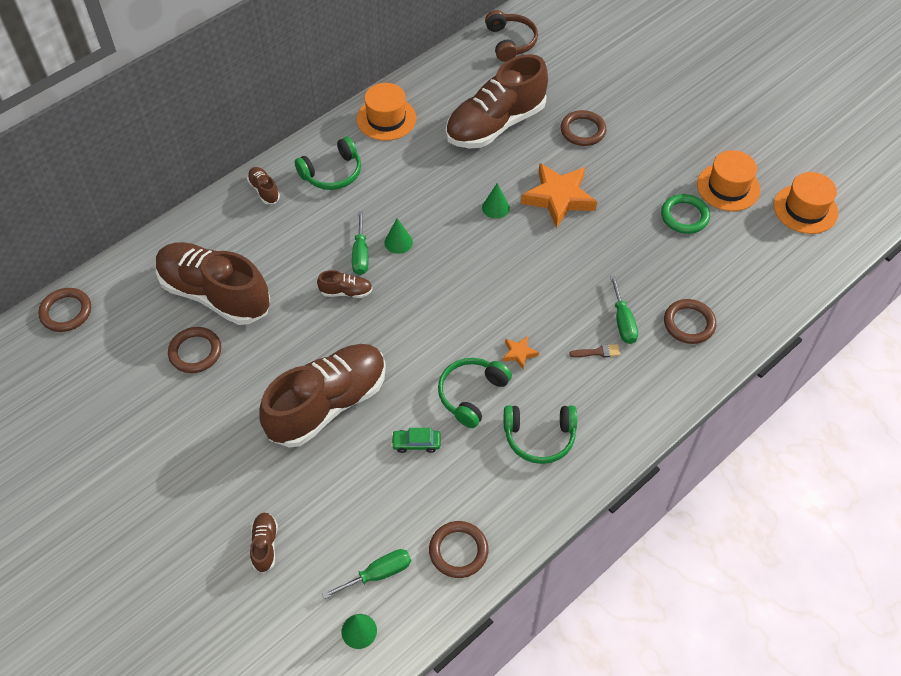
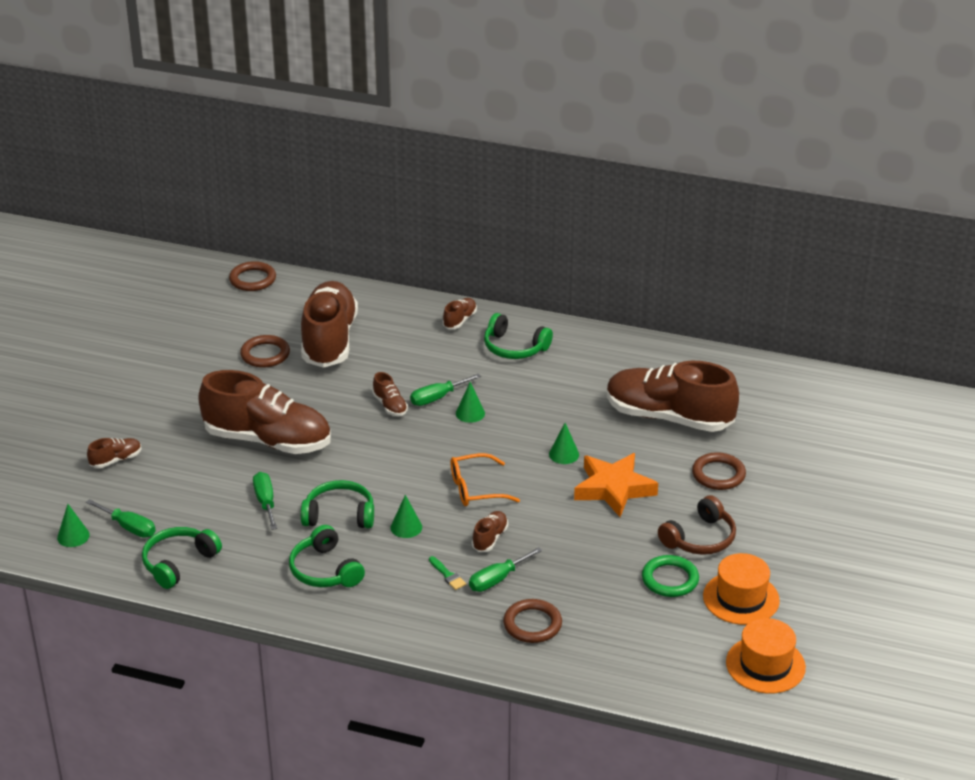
camera: 60 degrees right, 20 degrees down
orange hat [357,83,416,141] -> none
green car [391,428,441,453] -> green screwdriver [253,472,277,530]
brown ring [429,521,489,578] -> green headphones [142,527,222,589]
brown headphones [485,10,538,62] -> brown headphones moved to [658,495,736,555]
orange star [503,335,539,369] -> green cone [391,495,422,538]
brown brush [569,344,620,357] -> green brush [429,556,466,590]
none -> orange glasses [451,453,520,506]
none -> brown shoe [472,511,508,552]

